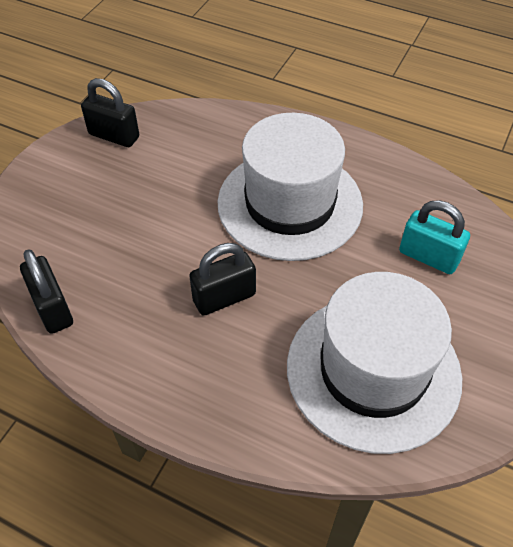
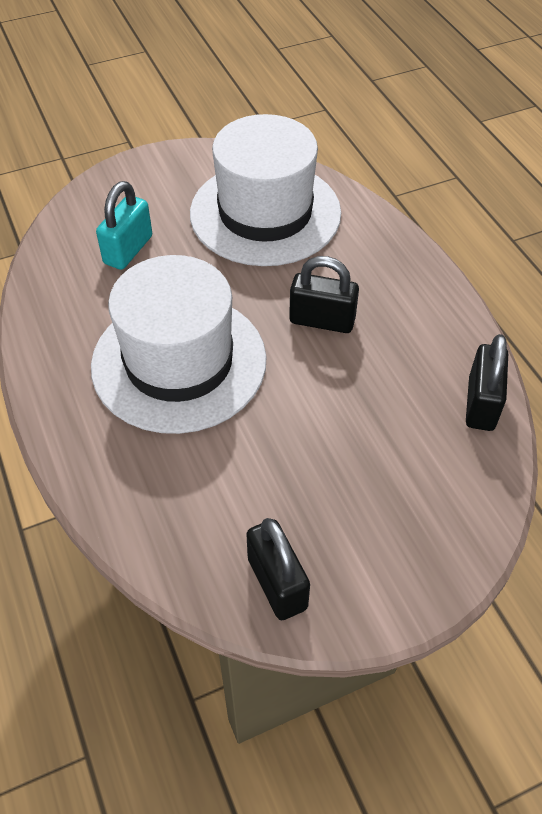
camera: 140 degrees left, 0 degrees up
turquoise padlock [399,200,470,274] -> turquoise padlock turned 45 degrees clockwise [96,181,152,270]

